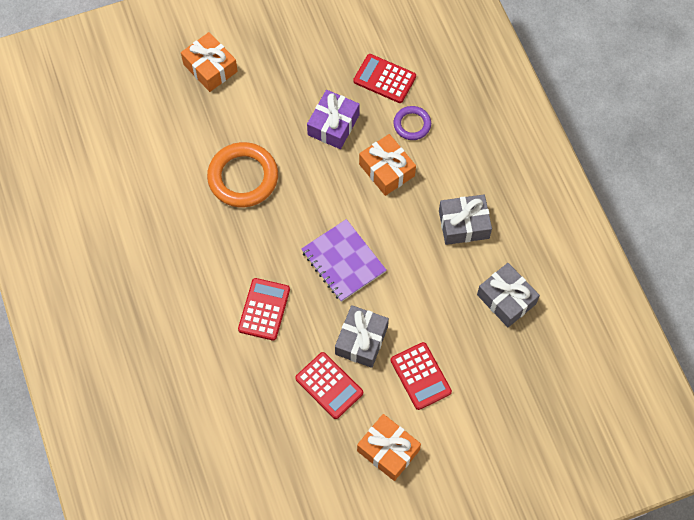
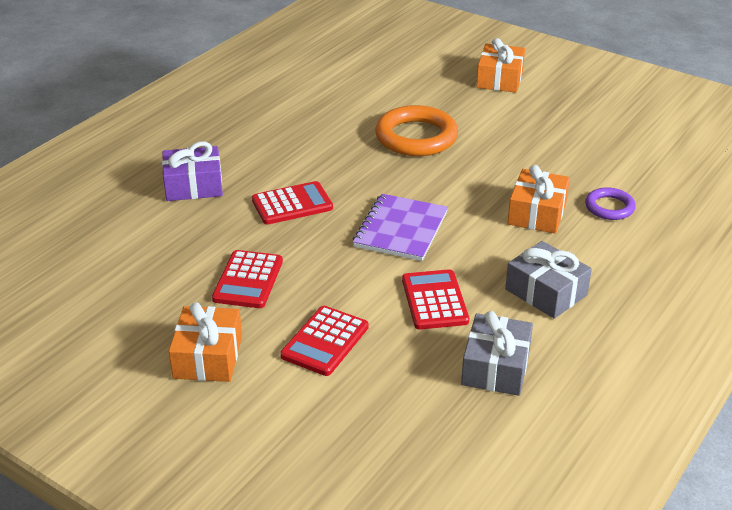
camera: 55 degrees right, 30 degrees down
purple gift [307,90,360,149] -> purple gift moved to [162,141,223,201]
grey gift [335,305,389,368] -> none
red calculator [353,54,416,103] -> red calculator moved to [402,269,469,330]

